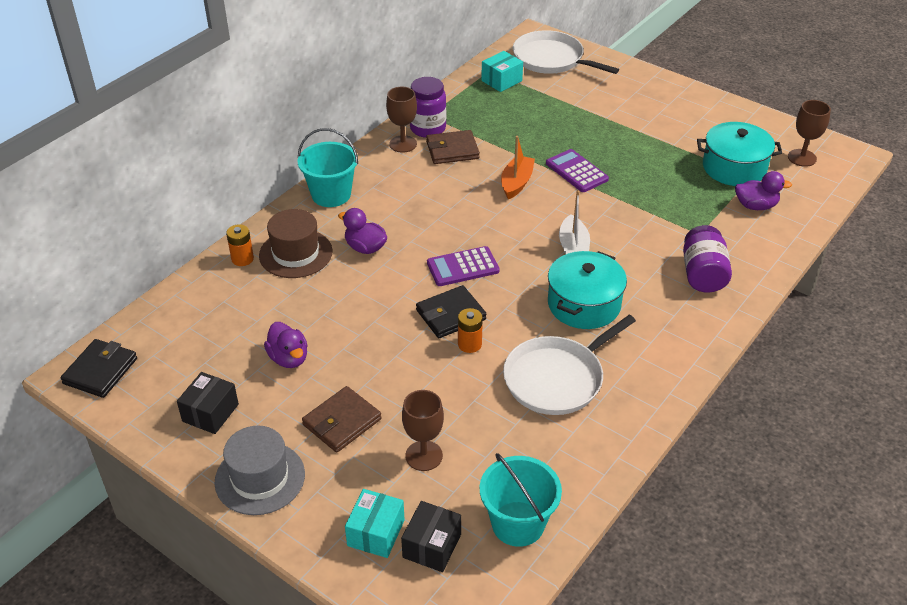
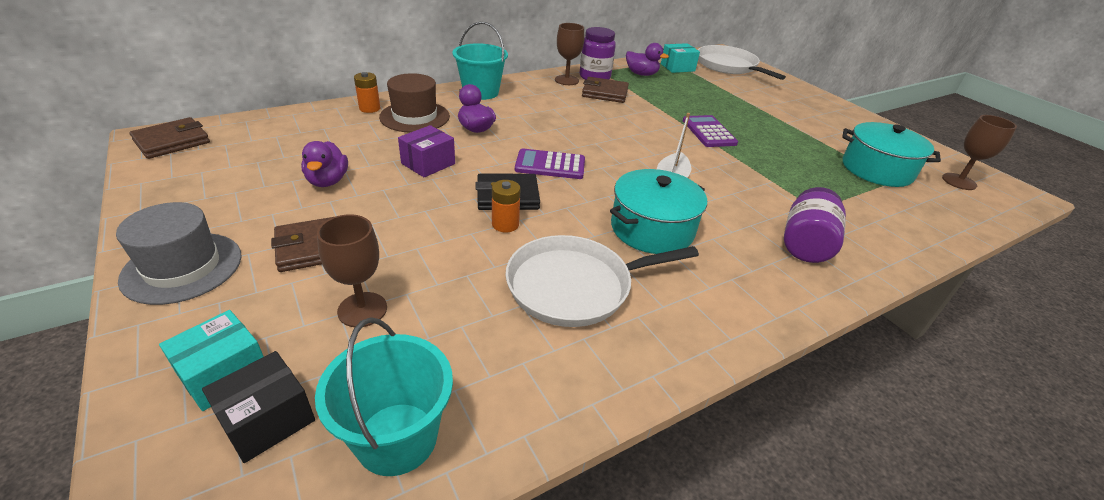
camera: 20 degrees right, 5 degrees down
black wallet [60,339,137,398] -> brown wallet [130,117,210,159]
black box [177,372,239,434] -> none
orange boat [501,136,535,199] -> none
purple duck [735,171,792,210] -> purple duck moved to [626,43,669,76]
none -> purple box [398,125,455,178]

